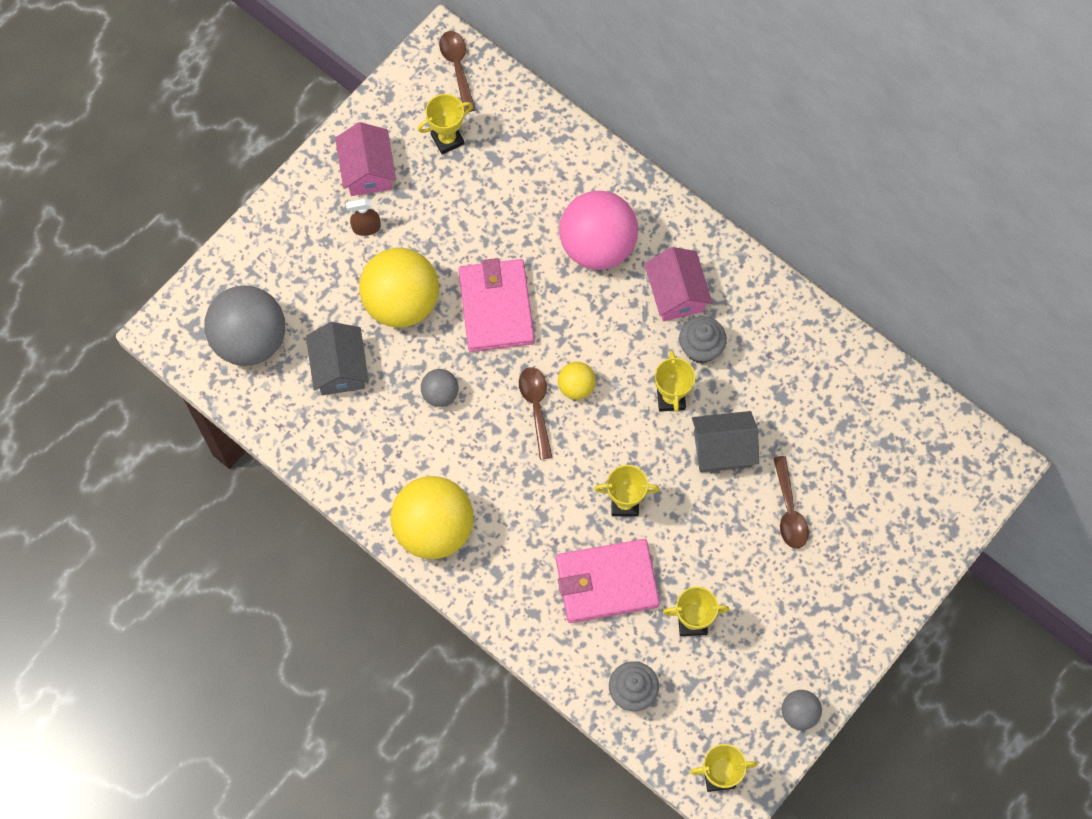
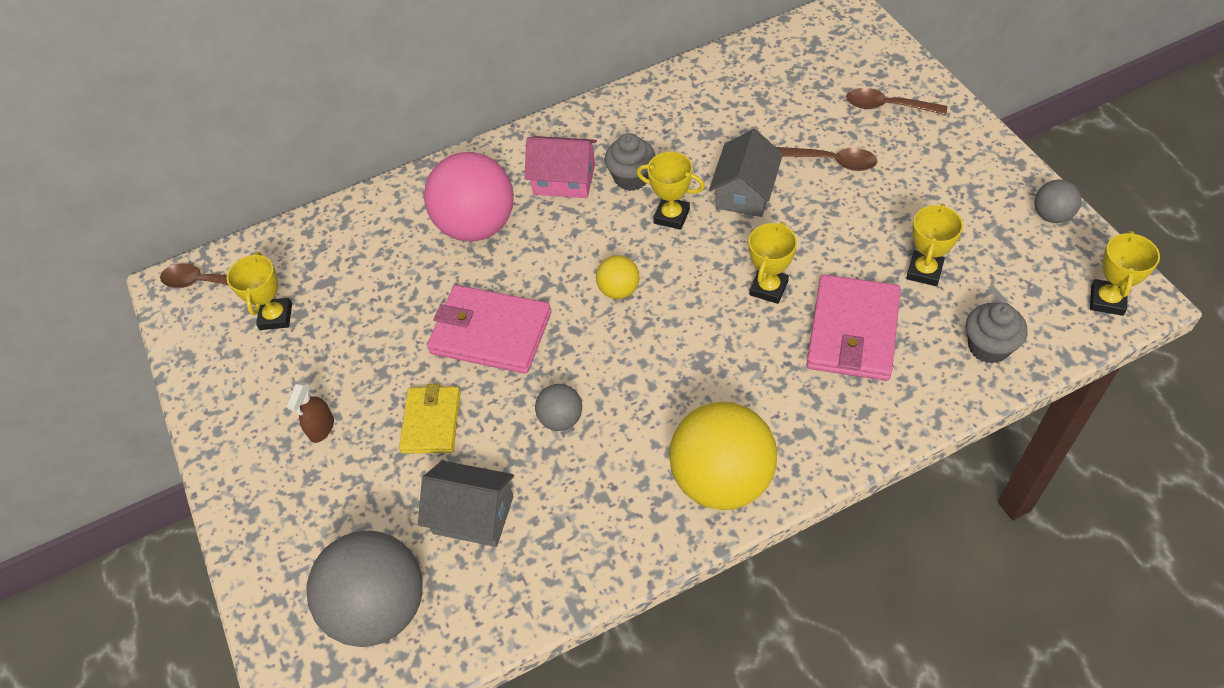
camera: 60 degrees left, 15 degrees down
pink house [335,122,396,196] -> none
yellow ball [359,248,439,328] -> yellow wallet [399,384,461,454]
brown spoon [519,367,552,460] -> brown spoon moved to [846,88,947,115]

